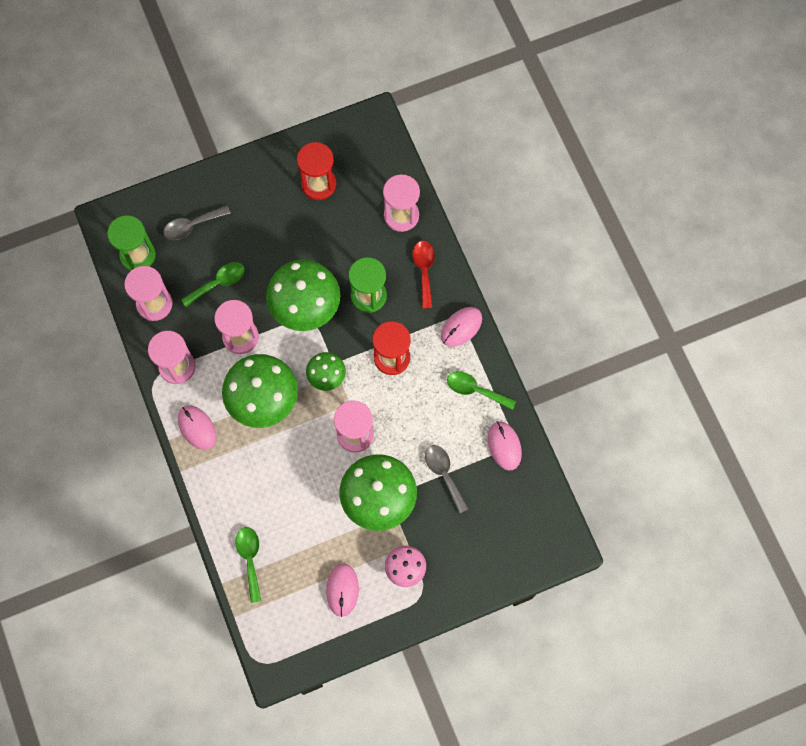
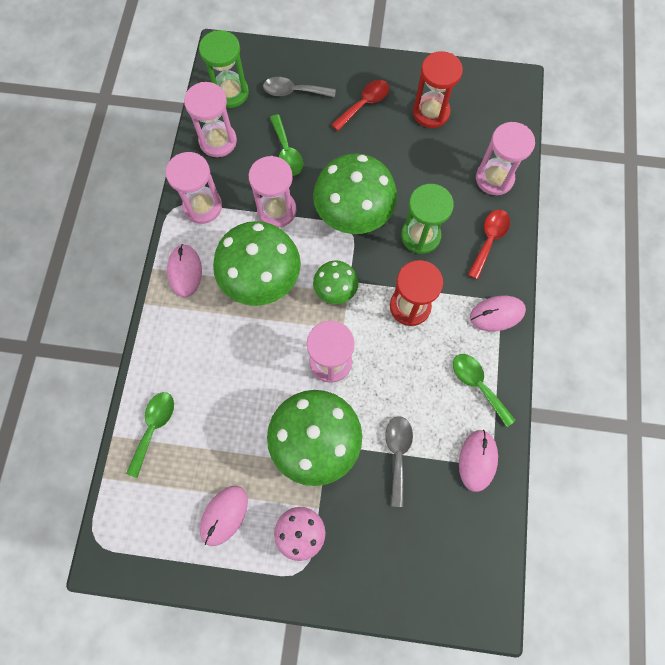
camera: 30 degrees right, 0 degrees up
green spoon [181,262,245,307] -> green spoon turned 75 degrees clockwise [270,114,303,176]
none -> red spoon [331,80,389,131]

